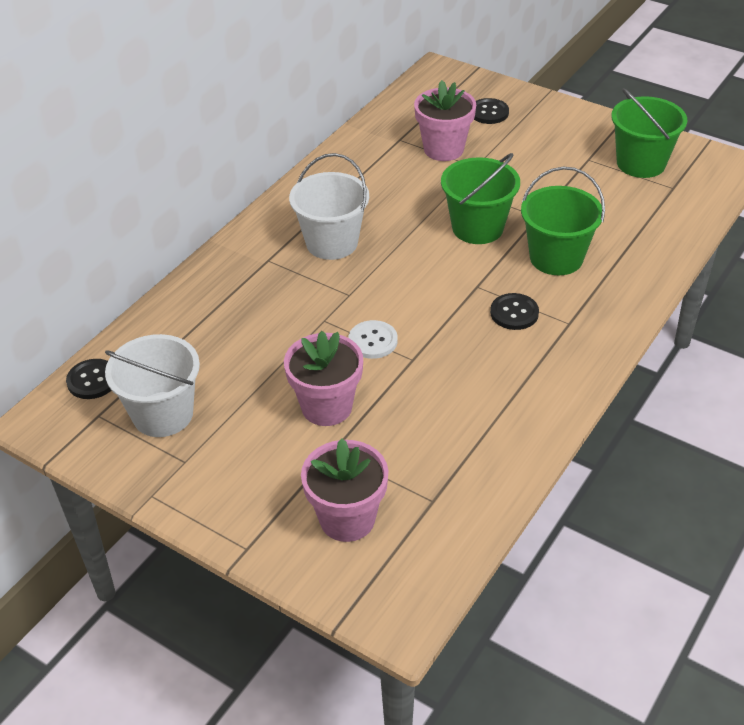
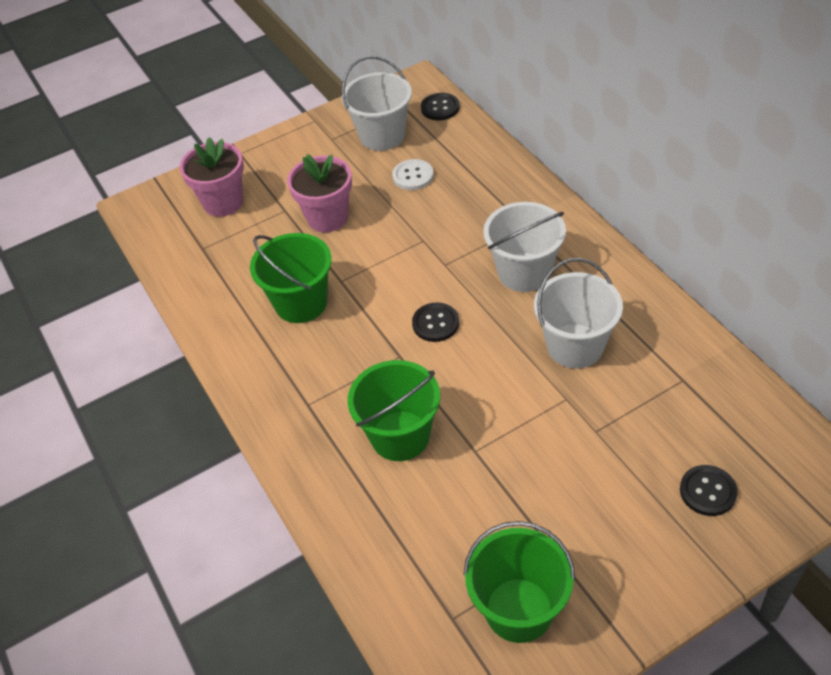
camera: 120 degrees right, 5 degrees up
white button [349,320,398,359] -> white button moved to [392,159,434,190]
pink flower pot [414,80,476,161] -> none
green bucket [441,153,520,244] -> green bucket moved to [250,233,332,323]
black button [490,293,539,330] -> black button moved to [412,302,459,342]
none -> white bucket [534,258,623,368]

